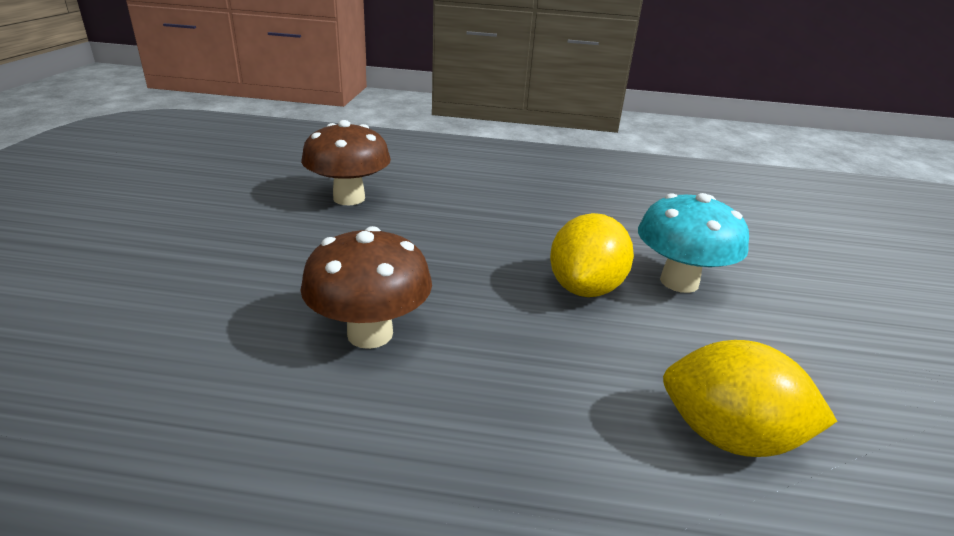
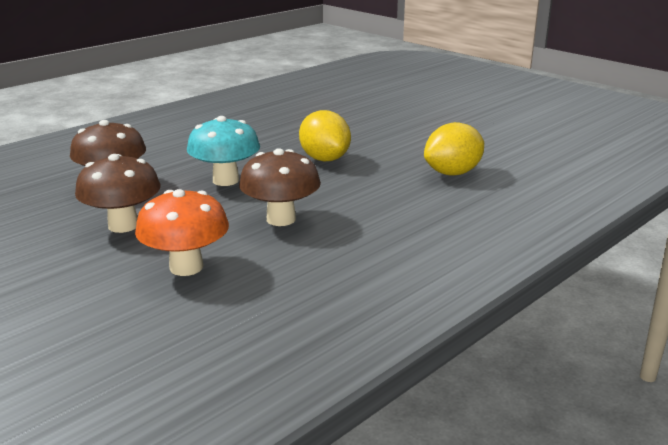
camera: 50 degrees left, 5 degrees down
turquoise mushroom [638,193,749,293] -> turquoise mushroom moved to [187,116,260,186]
none -> brown mushroom [75,154,161,233]
none -> orange mushroom [135,189,229,276]

